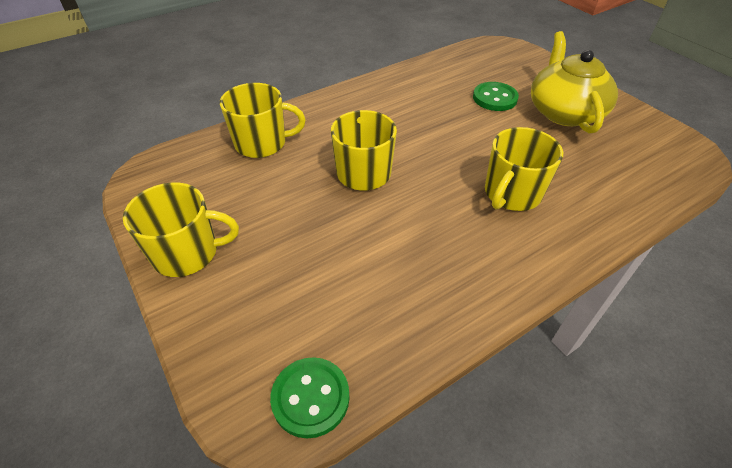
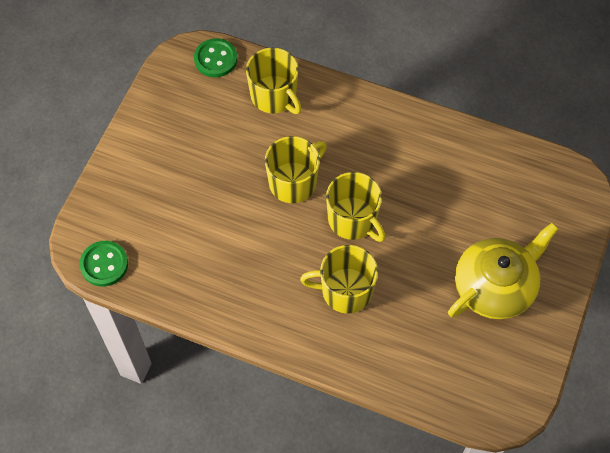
camera: 55 degrees right, 15 degrees up
yellow mug [123,182,239,277] -> yellow mug moved to [326,172,386,242]
green button [473,82,519,111] -> green button moved to [194,38,237,77]

